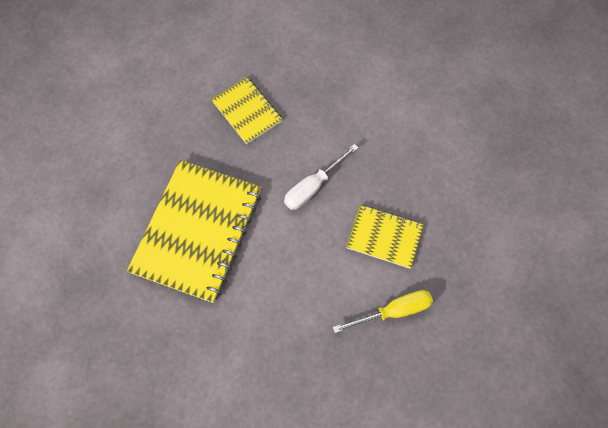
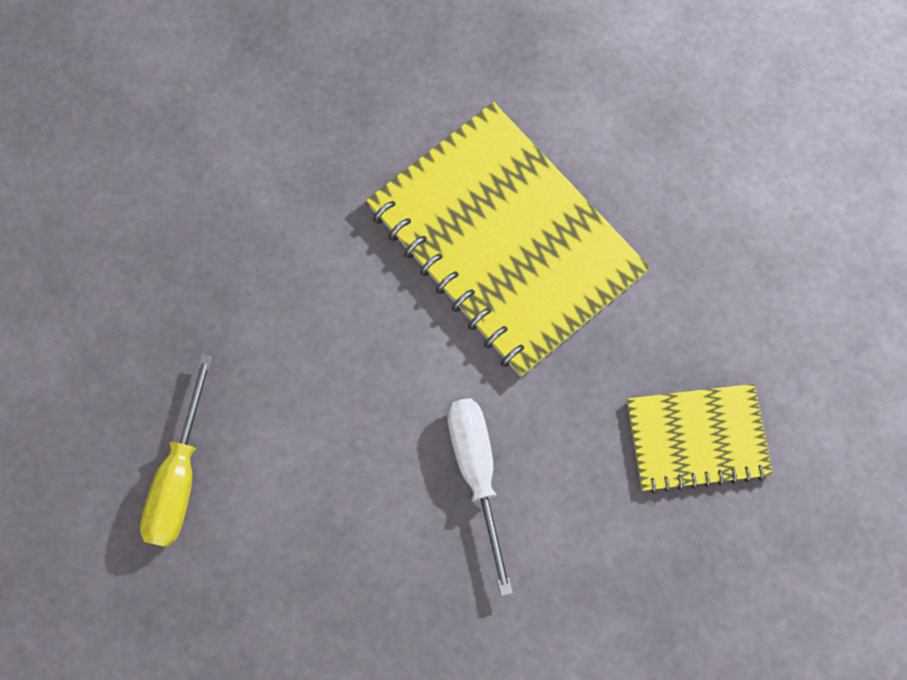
camera: 120 degrees right, 5 degrees up
yellow notebook [346,205,423,269] -> none

